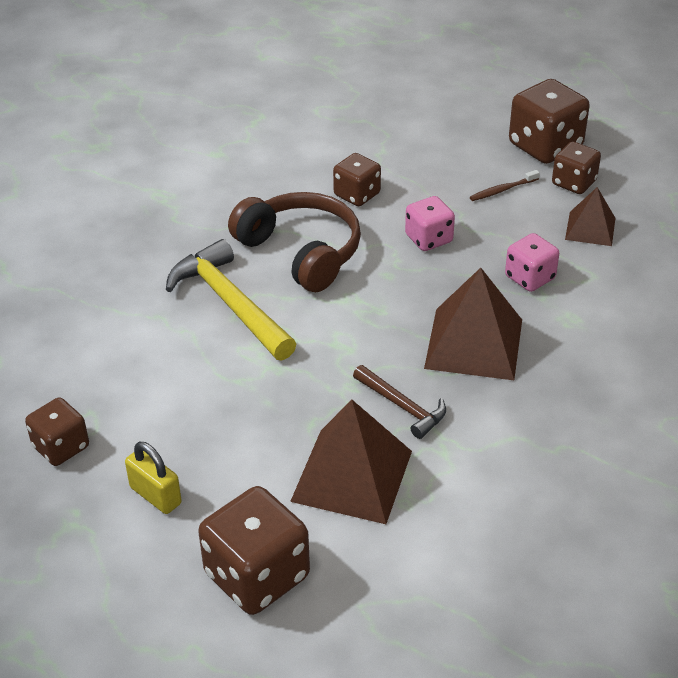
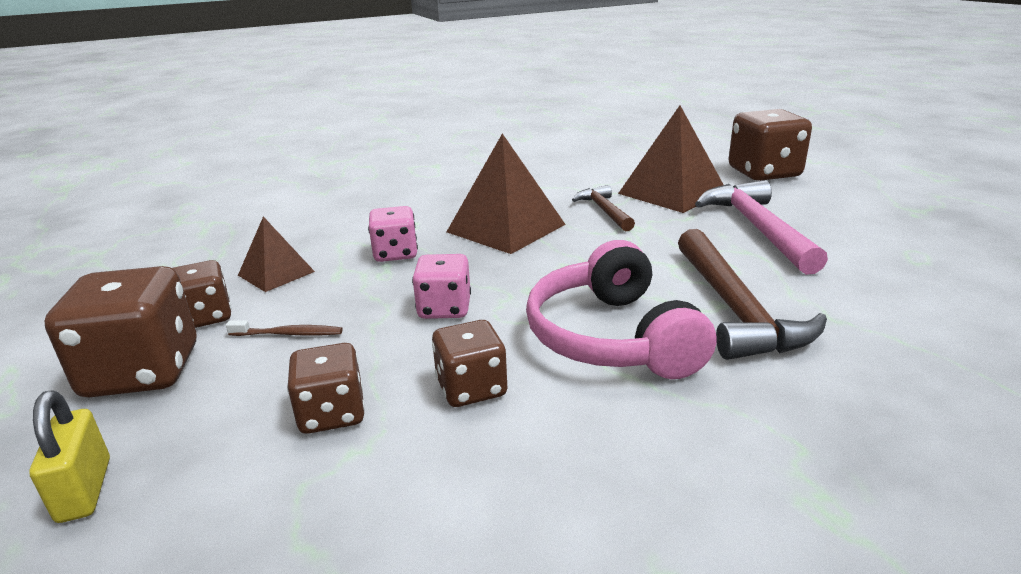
camera: 150 degrees left, 15 degrees down
brown dice [25,398,89,466] -> brown dice moved to [287,343,365,434]
yellow padlock [125,442,182,514] -> yellow padlock moved to [29,390,110,523]
yellow hammer [166,239,296,360] -> brown hammer [678,229,827,360]
brown headphones [228,192,361,292] -> pink headphones [526,240,716,379]
none -> pink hammer [695,180,828,275]

